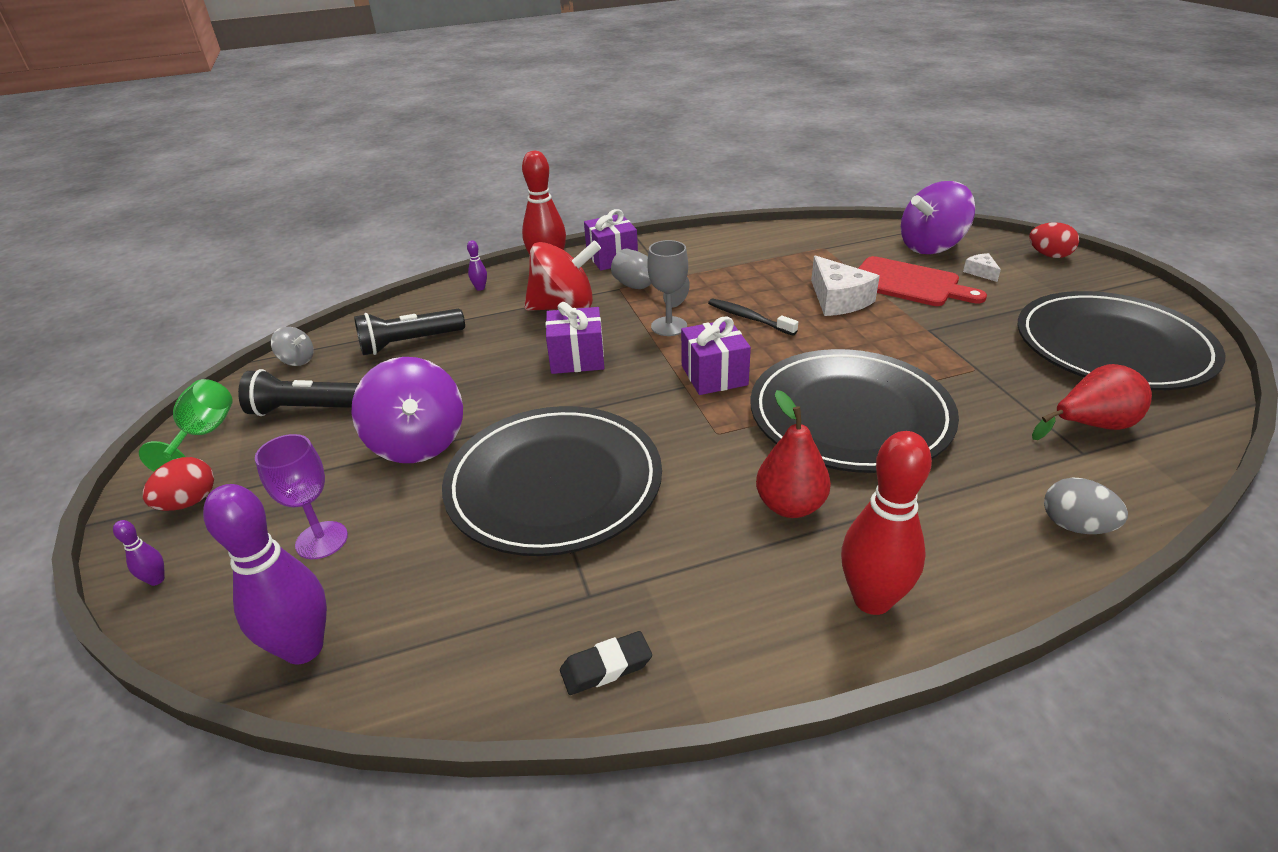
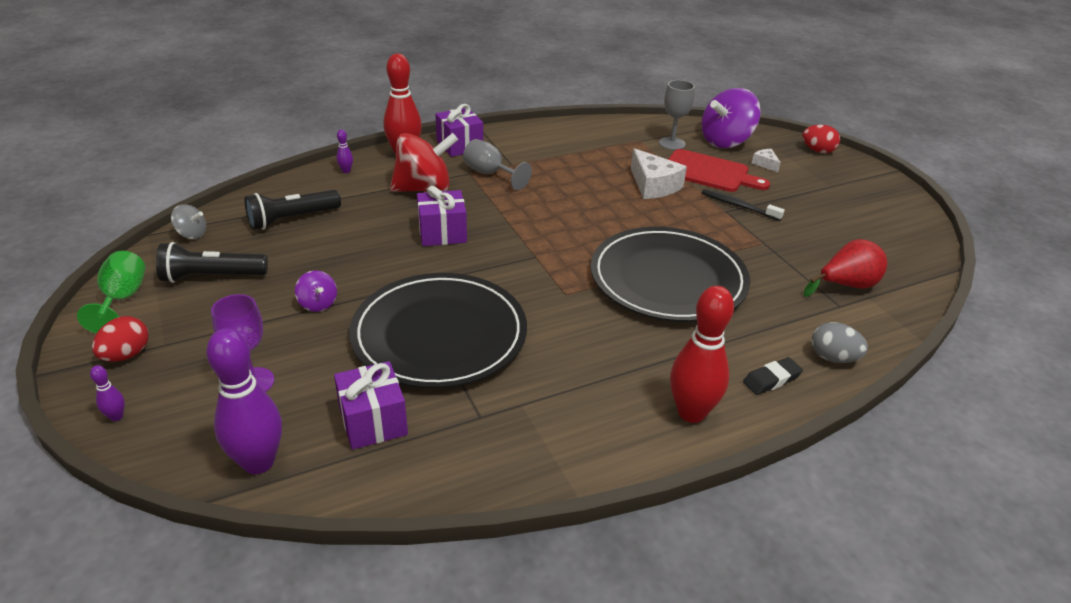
camera: 10 degrees left, 0 degrees up
purple spinning top [351,357,463,463] -> purple spinning top [295,270,337,312], size x0.47
black eraser [560,631,652,695] -> black eraser moved to [743,357,803,395]
grey goblet [647,240,688,336] -> grey goblet moved to [659,80,695,150]
purple gift [681,316,751,395] -> purple gift moved to [334,361,408,450]
black toothbrush [708,299,798,335] -> black toothbrush moved to [702,189,785,221]
red pear [756,390,831,518] -> none
black plate [1017,291,1225,390] -> none

